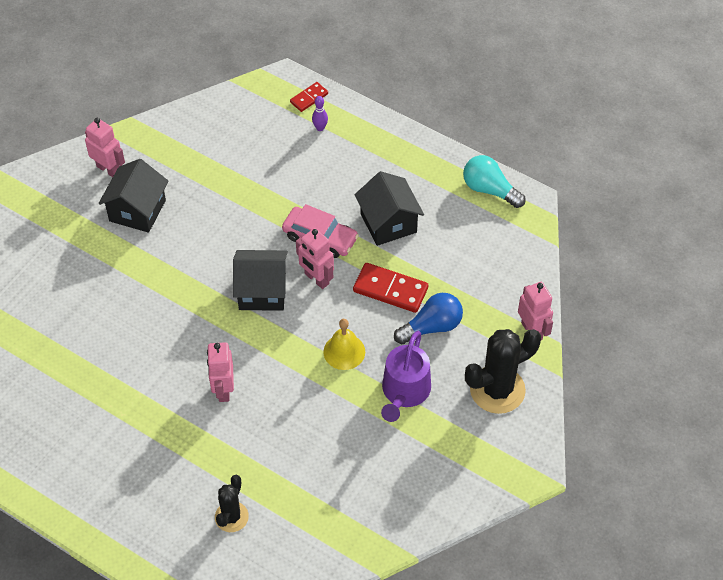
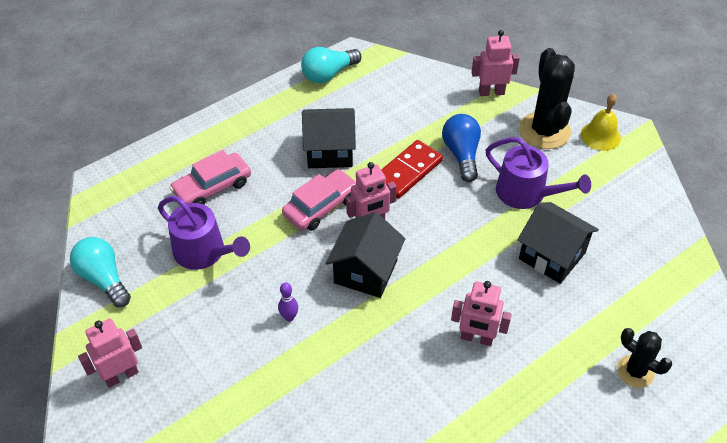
camera: 70 degrees left, 5 degrees down
black house [98,159,169,233] -> black house moved to [517,202,599,284]
red domino [290,82,328,112] -> none
purple bowling pin [312,96,328,131] -> purple bowling pin moved to [278,282,298,322]
yellow bell [323,319,365,370] -> yellow bell moved to [581,94,621,151]
none -> turquoise light bulb [70,237,131,307]
none -> purple watering can [158,196,250,270]
none -> pink car [170,150,251,205]

